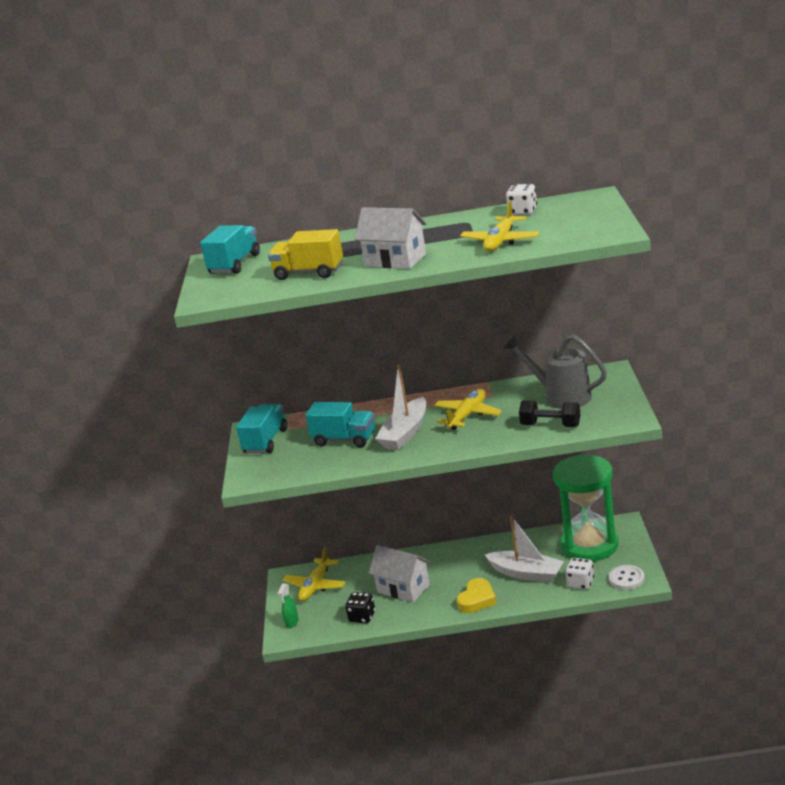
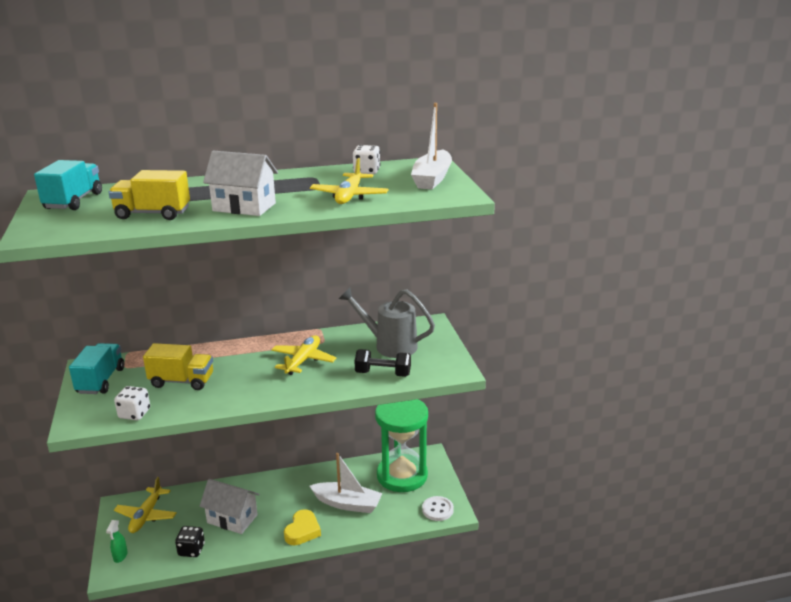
camera: 15 degrees left, 0 degrees up
turquoise truck [305,402,375,448] -> yellow truck [143,343,213,390]
white boat [375,365,426,450] -> white boat moved to [411,103,452,190]
white dice [565,558,594,590] -> white dice moved to [114,386,150,420]

